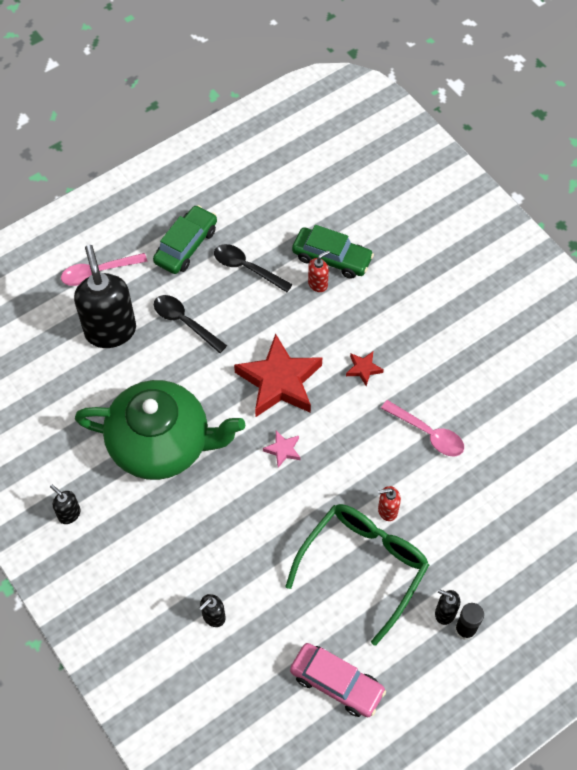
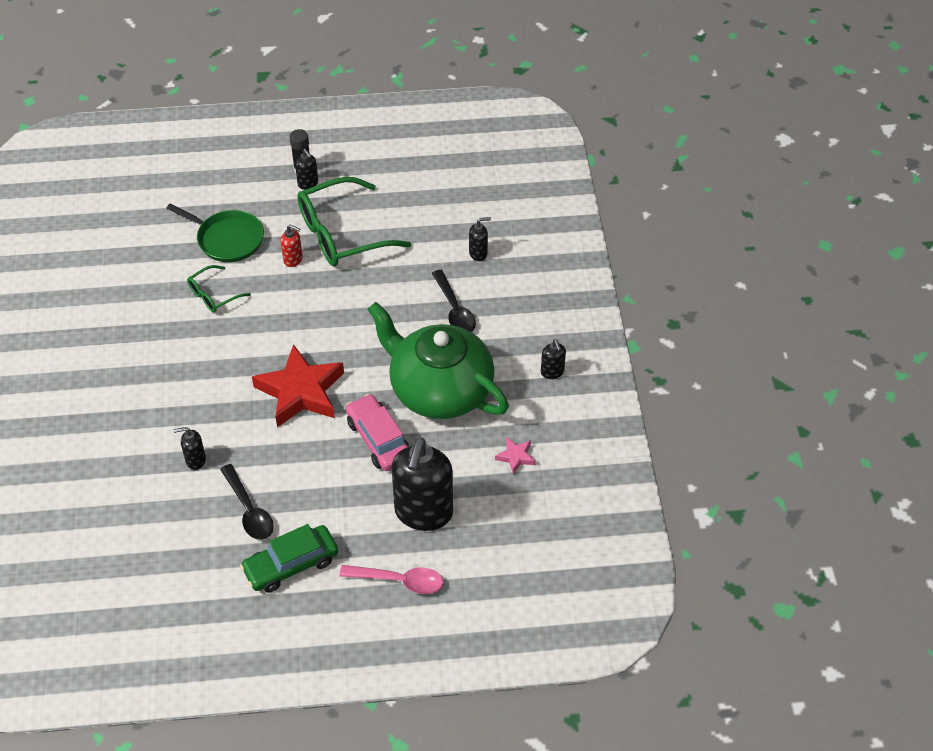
camera: 150 degrees left, 10 degrees down
black spoon [154,295,227,353] -> black spoon moved to [432,270,476,332]
pink star [263,431,300,468] -> pink star moved to [495,437,536,474]
pink car [290,643,386,717] -> pink car moved to [346,394,410,471]
green car [292,225,374,279] -> none
red soap dispenser [308,250,330,292] -> black soap dispenser [173,427,206,470]
red star [346,352,384,386] -> none
pink spoon [381,400,464,456] -> green glasses [187,265,251,312]
none -> green pan [166,204,264,262]

